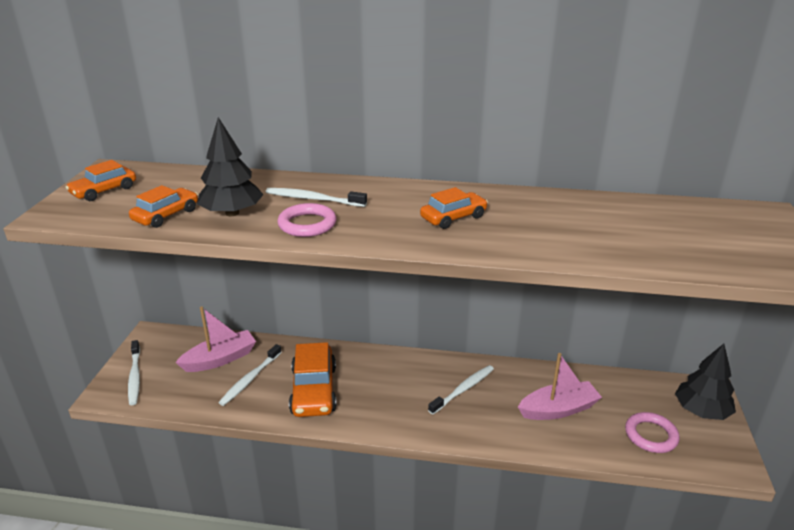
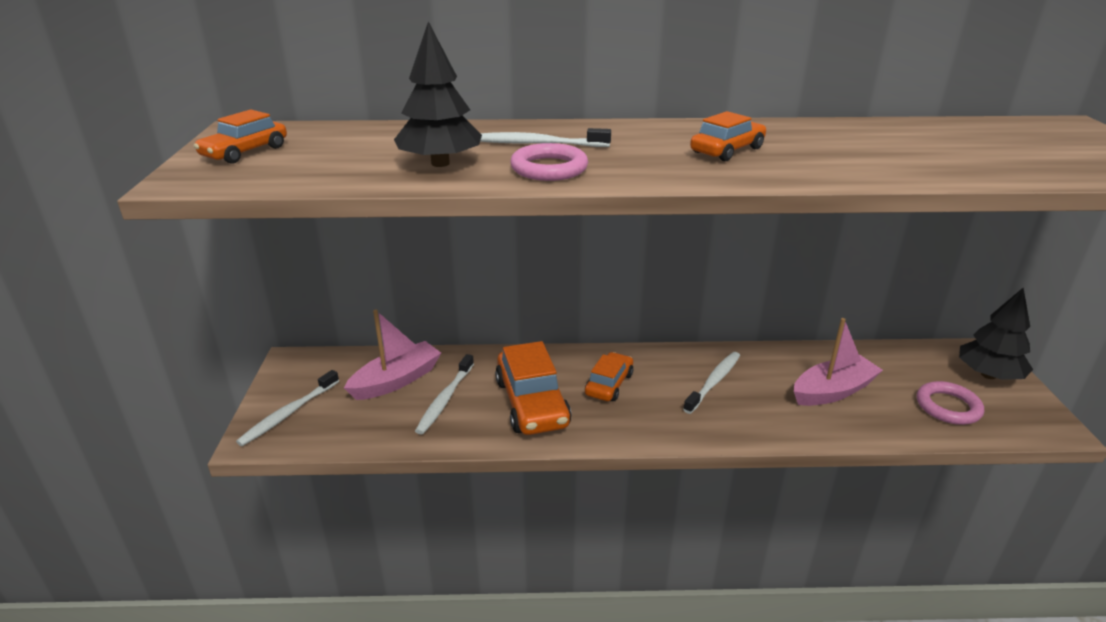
camera: 10 degrees left, 0 degrees up
white toothbrush [128,340,140,405] -> white toothbrush turned 60 degrees clockwise [236,370,339,446]
orange car [129,185,198,228] -> orange car moved to [585,352,633,401]

